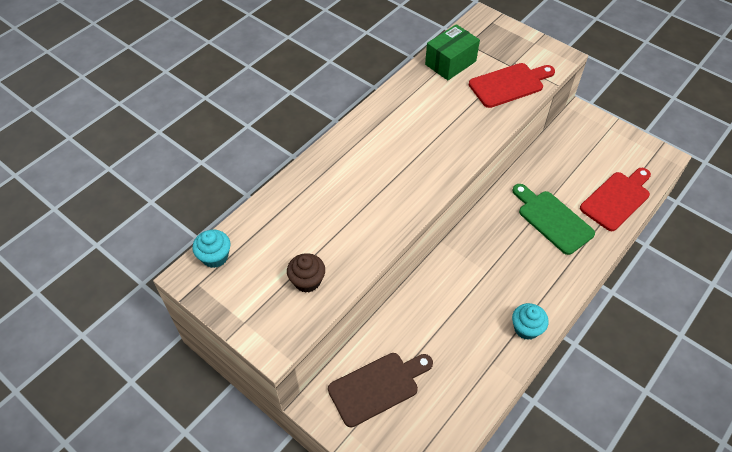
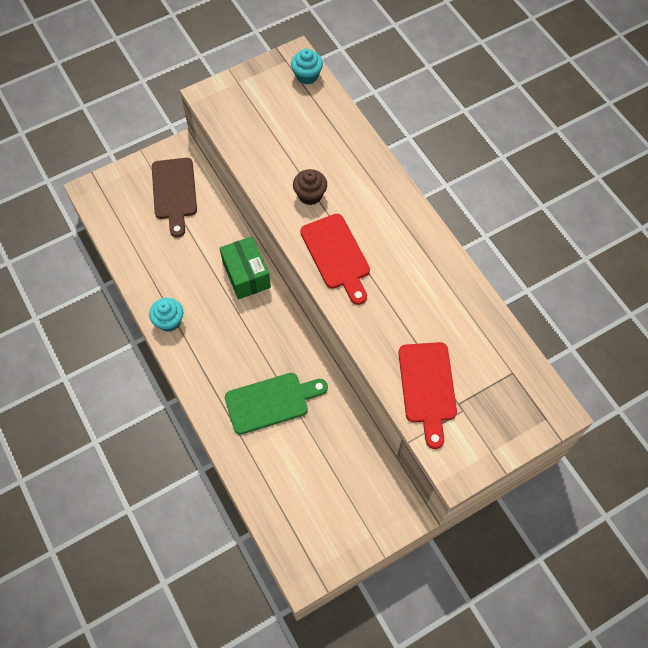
camera: 110 degrees right, 10 degrees up
brown cupcake [287,253,325,293] -> brown cupcake moved to [293,169,327,205]
green box [425,24,480,80] -> green box moved to [220,236,271,299]
red cutting board [580,168,651,231] -> red cutting board moved to [300,214,370,305]

